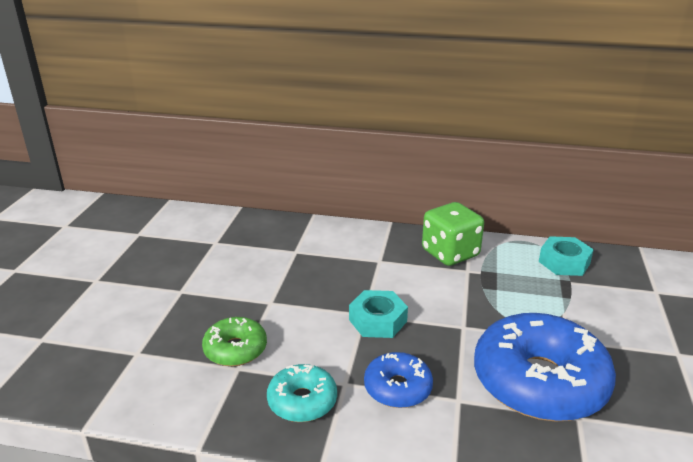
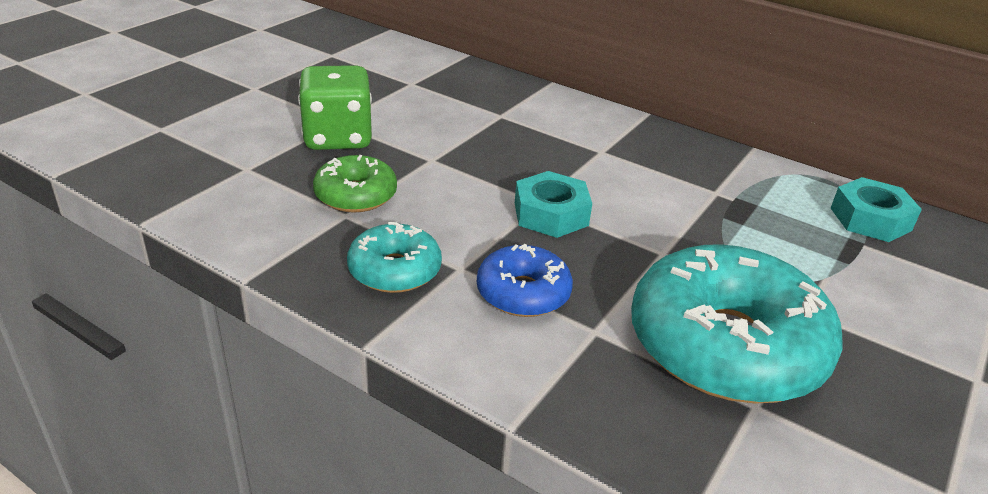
camera: 20 degrees right, 5 degrees up
green dice [422,202,484,266] -> green dice moved to [298,65,372,150]
blue donut [474,313,616,422] -> turquoise donut [631,244,843,403]

